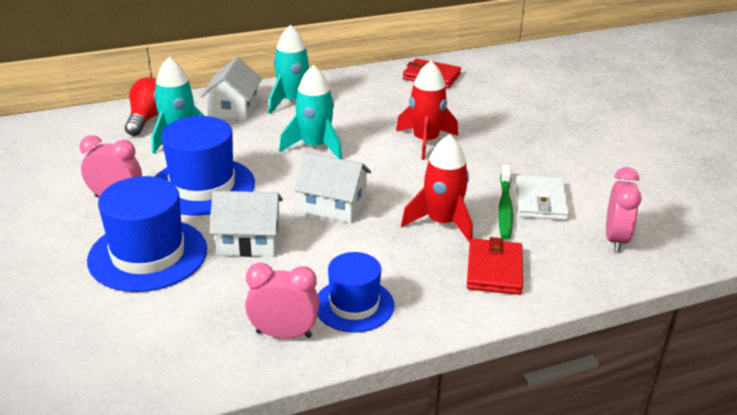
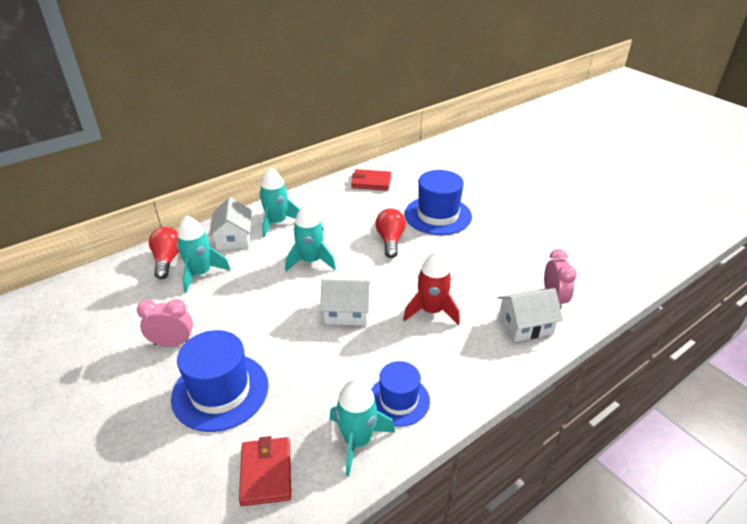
camera: 15 degrees left, 5 degrees up
blue hat [155,116,255,216] -> blue hat moved to [405,170,472,235]
white house [209,191,283,257] -> white house moved to [498,288,563,342]
pink clock [245,263,320,339] -> turquoise rocket [330,379,395,476]
red rocket [396,61,458,160] -> red light bulb [375,209,406,258]
red wallet [467,237,523,295] -> red wallet moved to [239,436,291,506]
green toothbrush [498,165,513,240] -> none
white wallet [516,175,569,220] -> none

